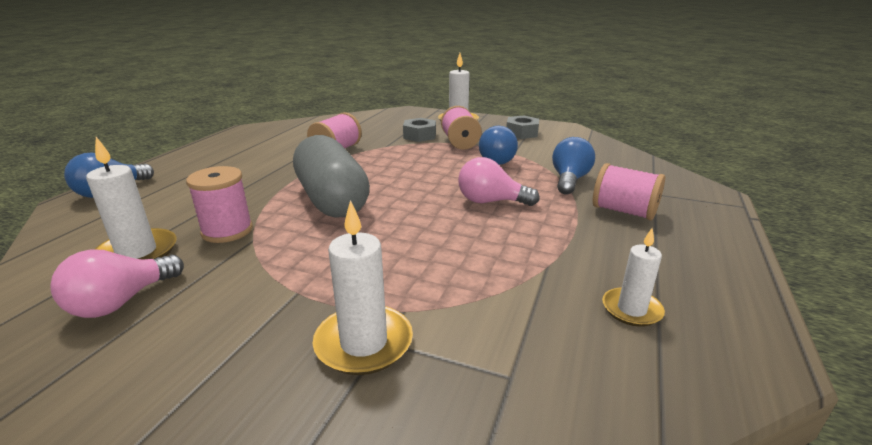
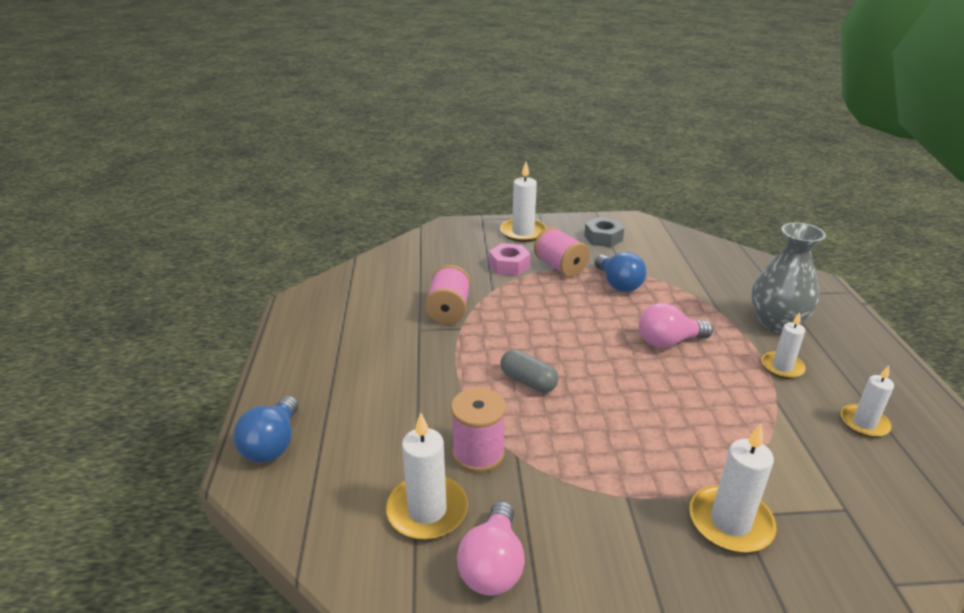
camera: 25 degrees left, 5 degrees up
grey capsule [293,135,370,218] -> grey capsule [500,350,558,393], size x0.48
grey nut [403,118,436,142] -> pink nut [489,243,531,276]
blue light bulb [552,137,595,194] -> none
pink spool [593,163,665,221] -> grey vase [751,223,826,333]
none -> white candle [761,312,806,379]

